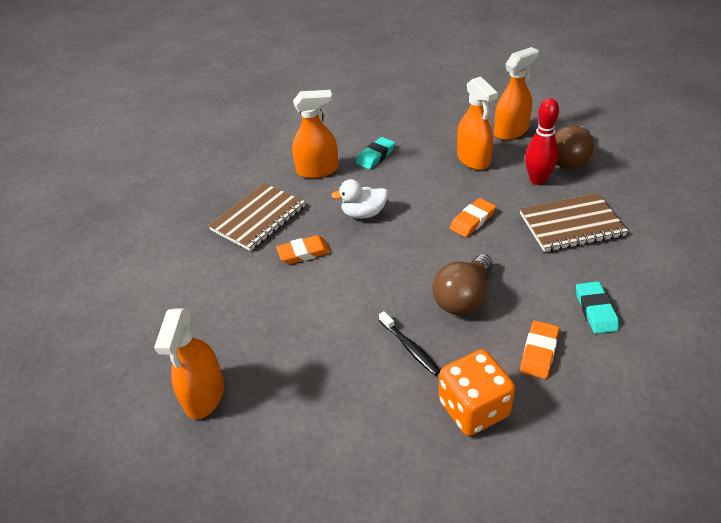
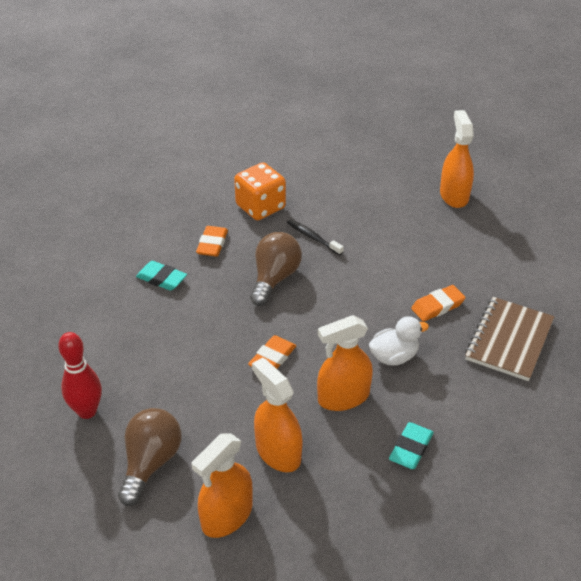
camera: 165 degrees right, 0 degrees up
orange spray bottle [292,90,338,179] -> orange spray bottle moved to [317,315,373,411]
brown notebook [520,193,628,252] -> none
red bowling pin [525,98,559,185] -> red bowling pin moved to [58,332,102,419]
turquoise eraser [576,281,619,334] -> turquoise eraser turned 45 degrees counterclockwise [136,261,187,291]

